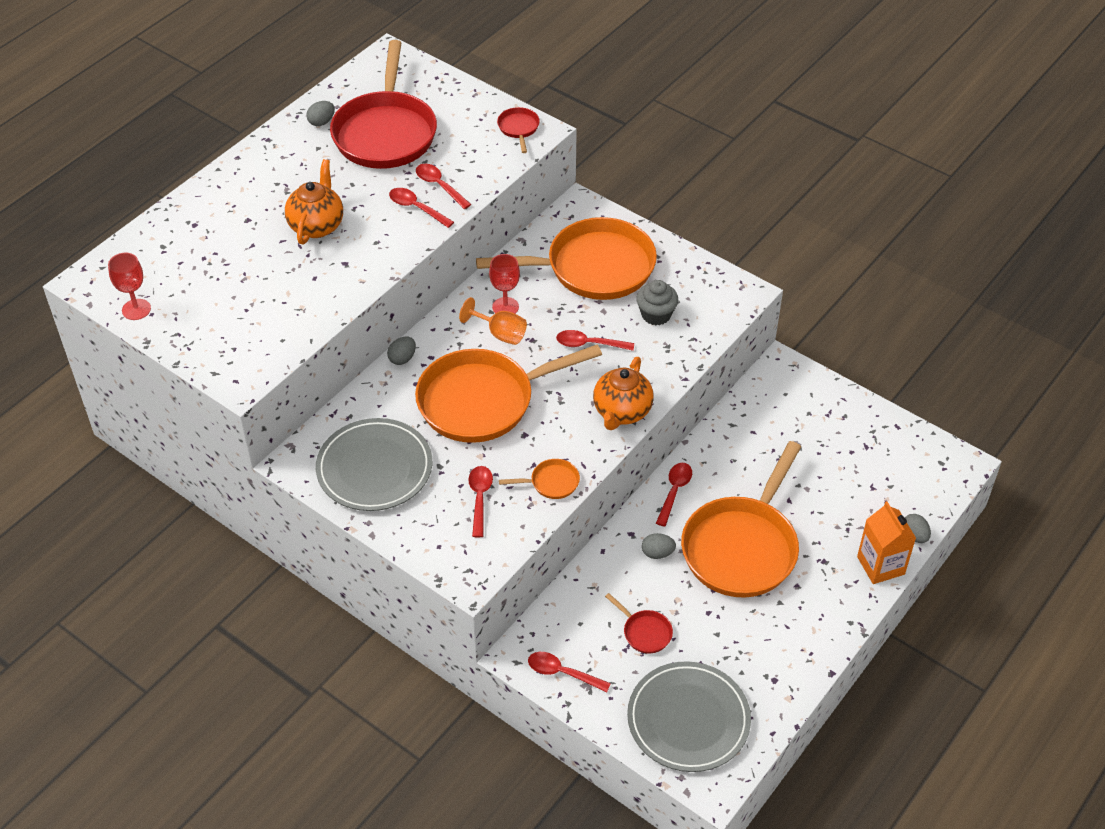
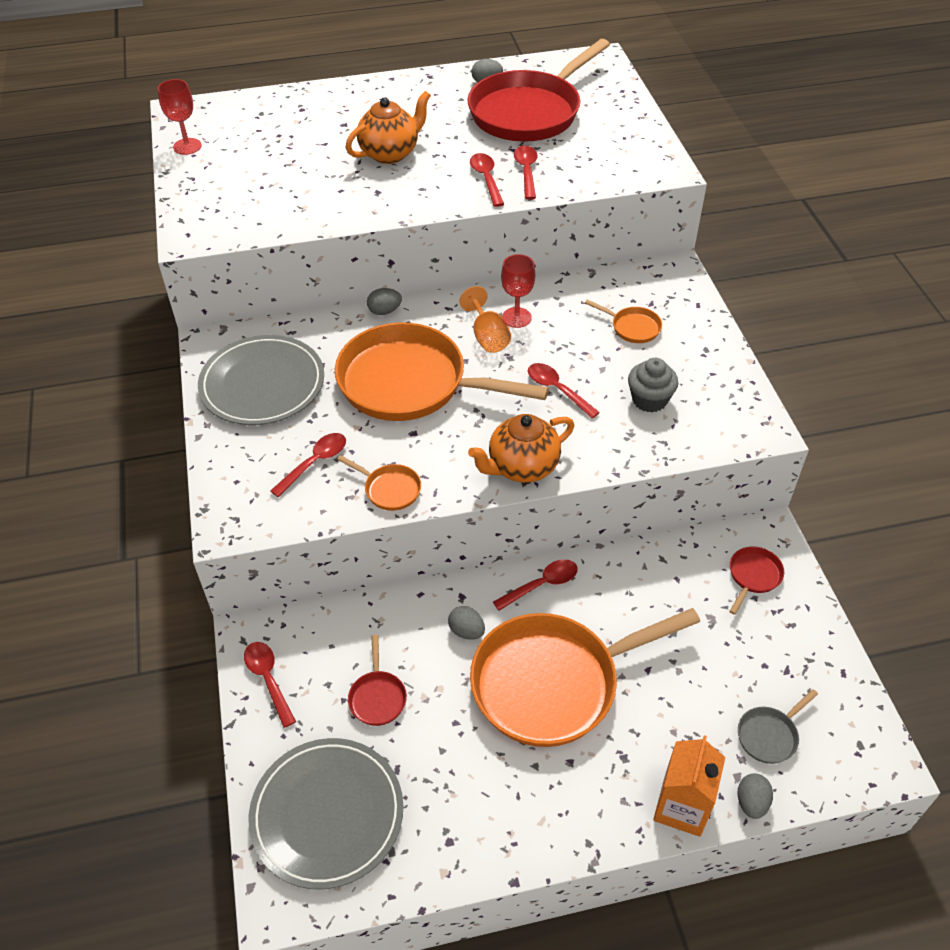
camera: 40 degrees right, 0 degrees up
orange pan [476,217,657,300] -> orange pan [585,299,662,343], size x0.40
red pan [497,107,540,153] -> red pan moved to [729,546,784,615]
none -> grey pan [738,689,818,764]

